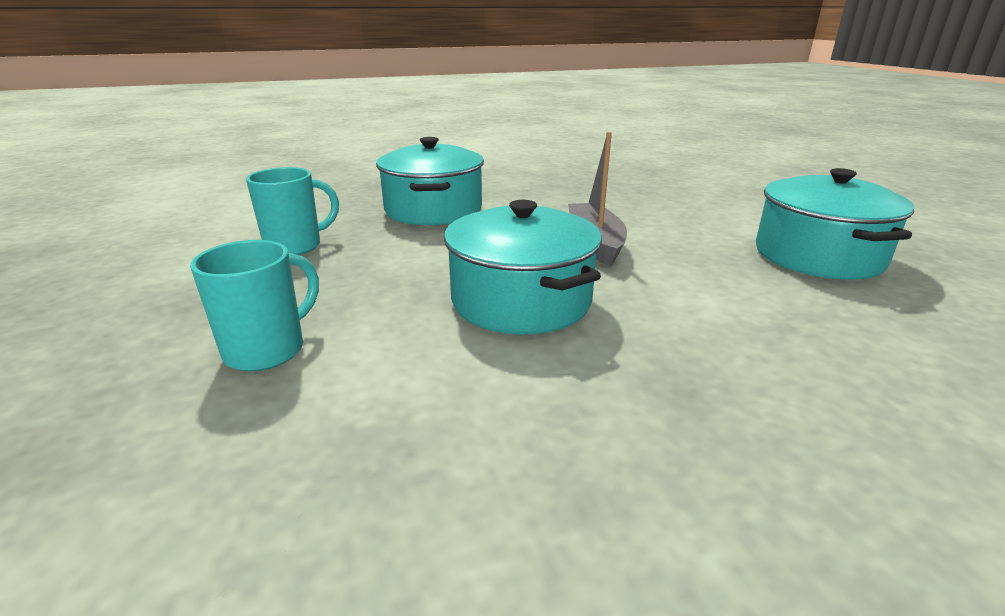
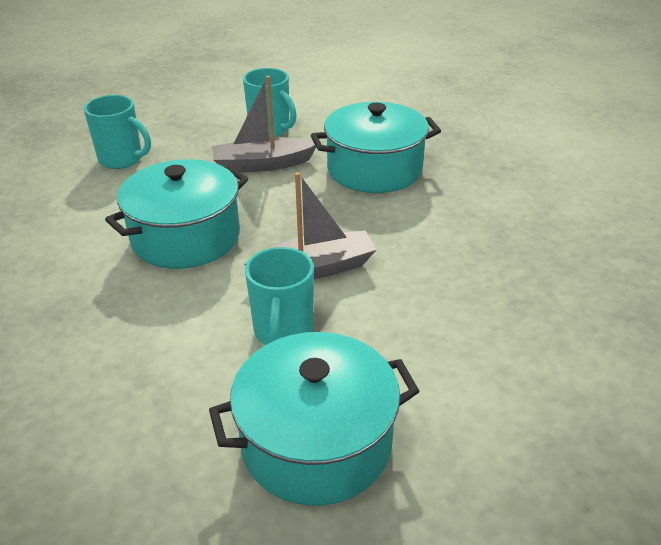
camera: 80 degrees right, 10 degrees up
none -> grey boat [212,76,316,173]
none -> turquoise mug [245,247,314,345]

